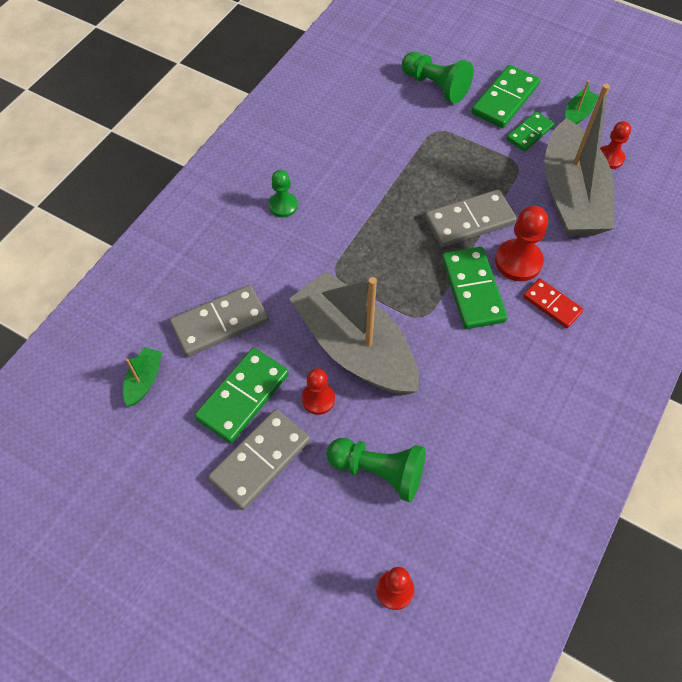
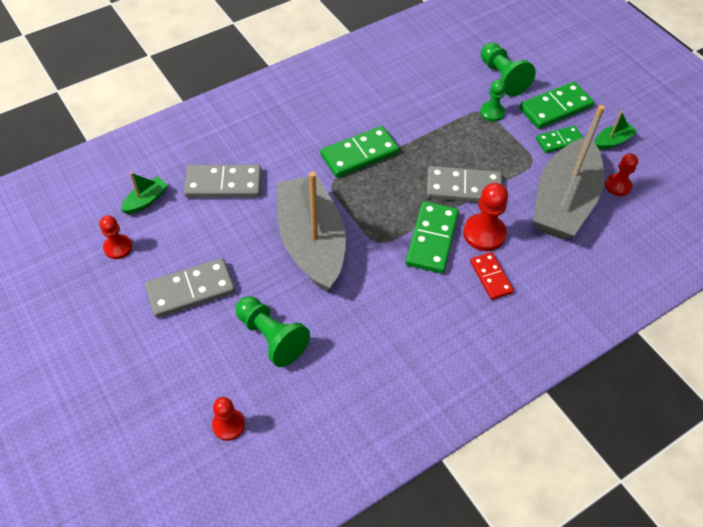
camera: 25 degrees right, 5 degrees down
green domino [195,348,289,443] -> green domino moved to [320,126,399,178]
green pawn [269,170,298,217] -> green pawn moved to [480,80,506,122]
red pawn [302,368,335,415] -> red pawn moved to [100,216,132,259]

